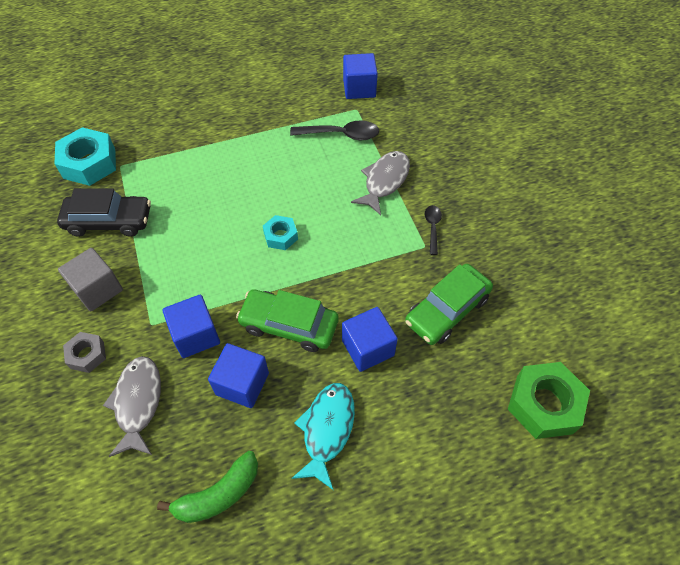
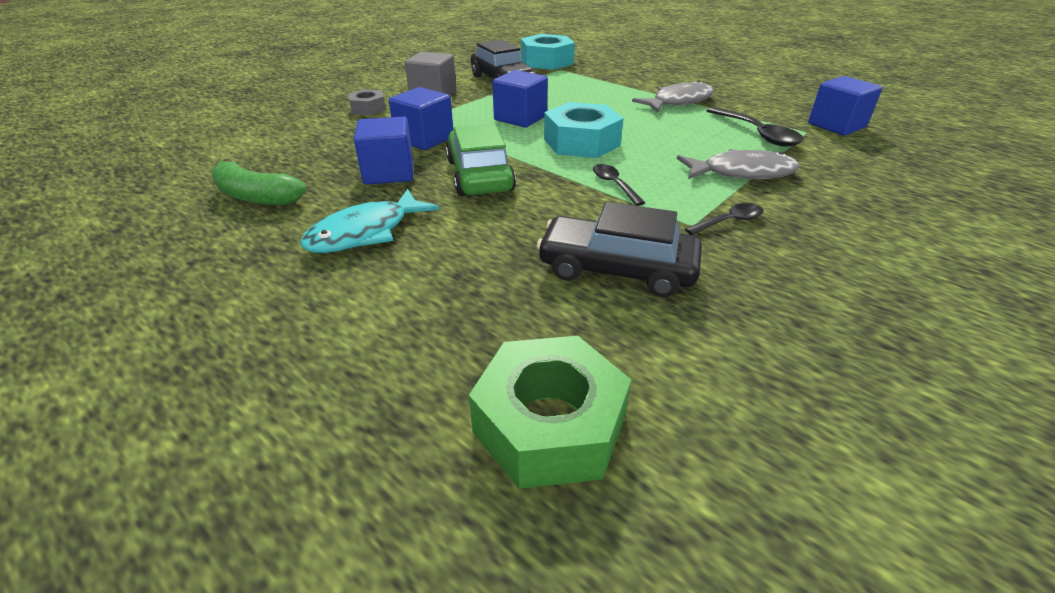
camera: 60 degrees right, 20 degrees down
grey fish [103,356,161,457] -> grey fish moved to [632,81,714,112]
turquoise nut [263,215,298,250] -> turquoise nut [544,102,623,158], size x1.80
turquoise fish [291,383,355,490] -> turquoise fish turned 150 degrees clockwise [300,189,440,253]
blue cube [342,307,398,372] -> blue cube moved to [492,70,548,128]
green car [405,264,493,345] -> black car [537,202,702,297]
none -> black spoon [593,164,645,206]

